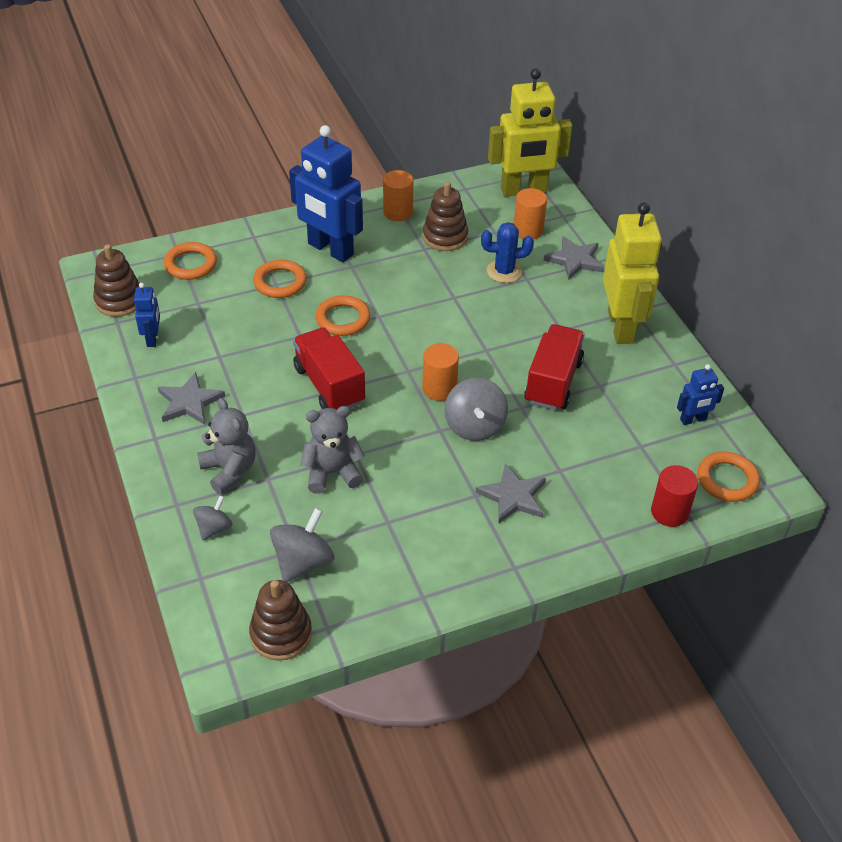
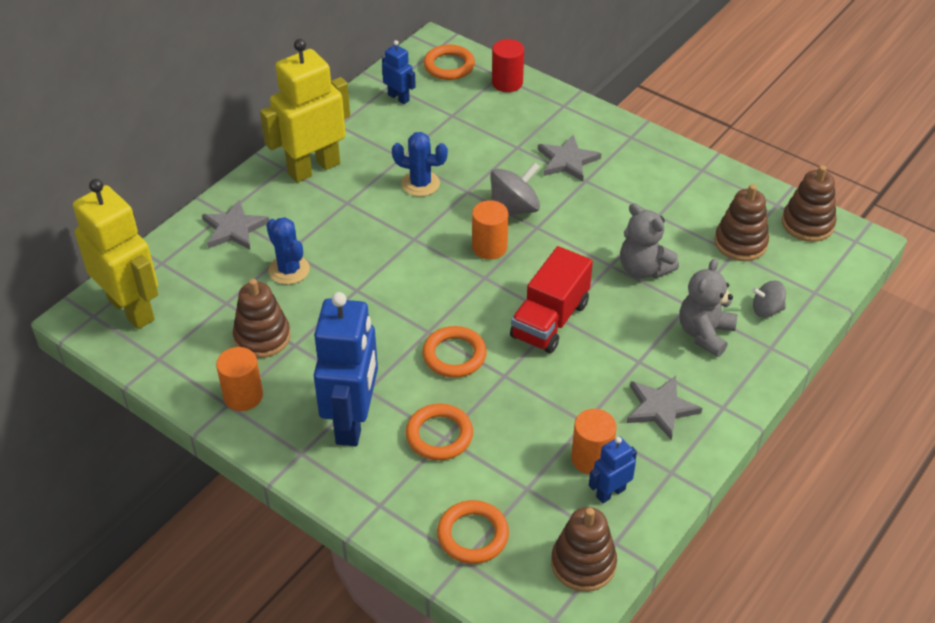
camera: 120 degrees left, 0 degrees up
grey spinning top [270,508,335,582] -> brown stacking toy [715,184,769,261]
orange cylinder [514,188,547,239] -> orange cylinder moved to [571,409,617,475]
red truck [524,324,585,410] -> blue cactus [392,132,448,197]

